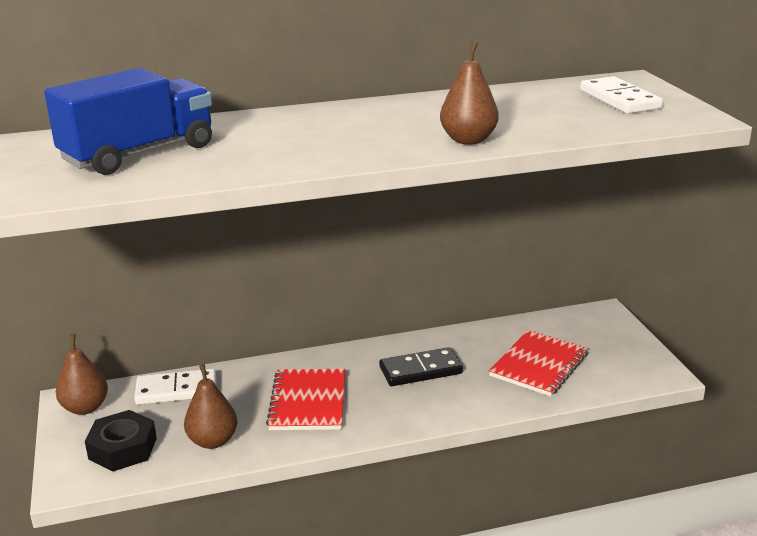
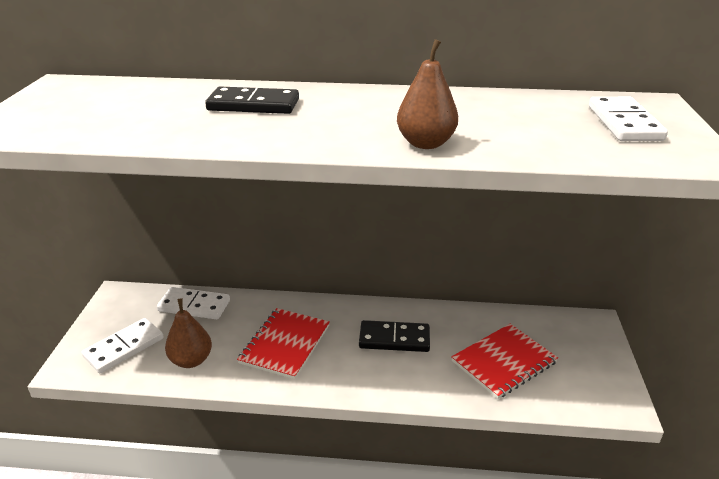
camera: 20 degrees right, 5 degrees up
blue truck [44,68,212,175] -> none
brown pear [56,334,108,415] -> none
black nut [85,410,157,471] -> white domino [82,318,164,373]
none -> black domino [205,87,299,114]

